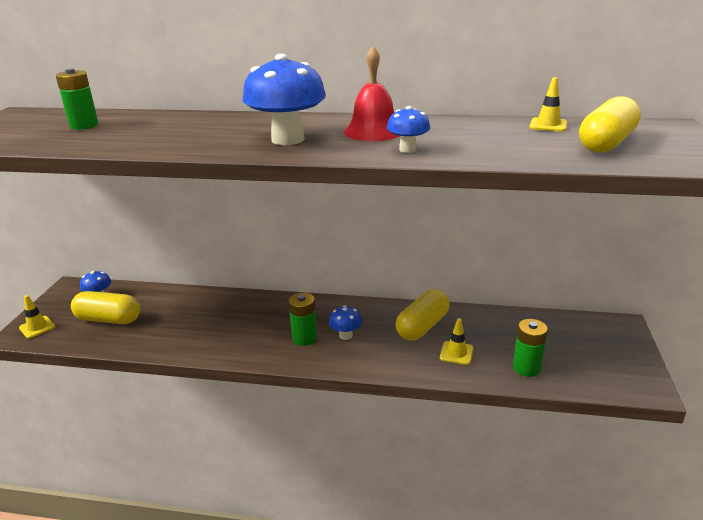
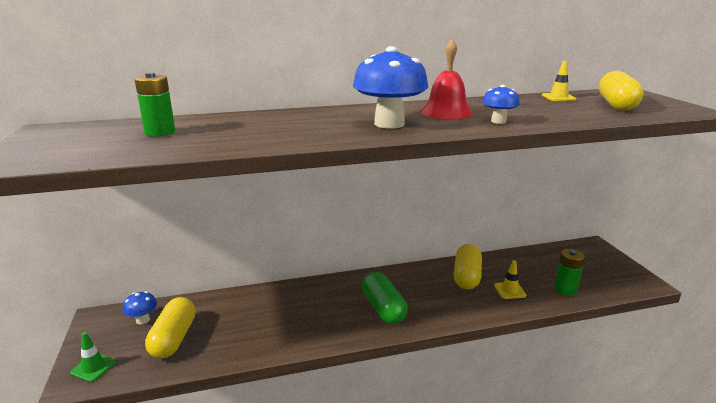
camera: 25 degrees left, 5 degrees down
yellow traffic cone [19,295,56,339] -> green traffic cone [70,332,116,382]
yellow capsule [71,291,140,324] -> yellow capsule turned 75 degrees counterclockwise [145,297,196,359]
green battery [289,293,317,346] -> green capsule [362,272,408,324]
blue mushroom [329,305,362,340] -> none

